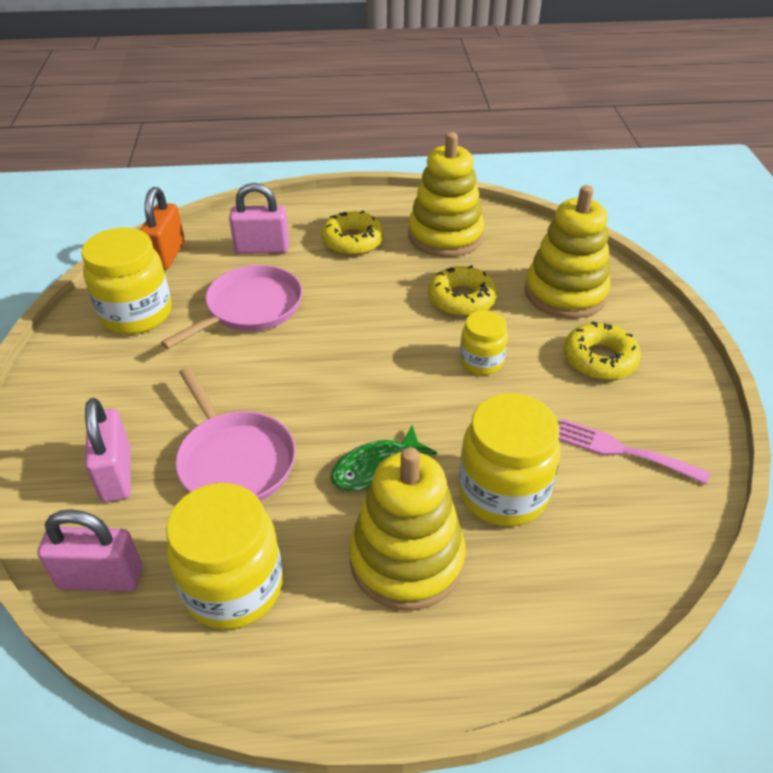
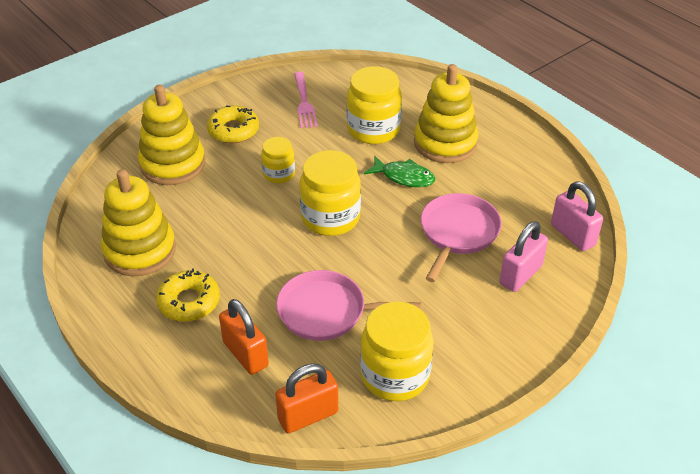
camera: 125 degrees left, 0 degrees up
yellow jar [166,483,283,630] -> yellow jar moved to [299,150,361,236]
pink padlock [229,183,289,254] -> orange padlock [219,299,269,375]
yellow donut [428,265,497,317] -> none

